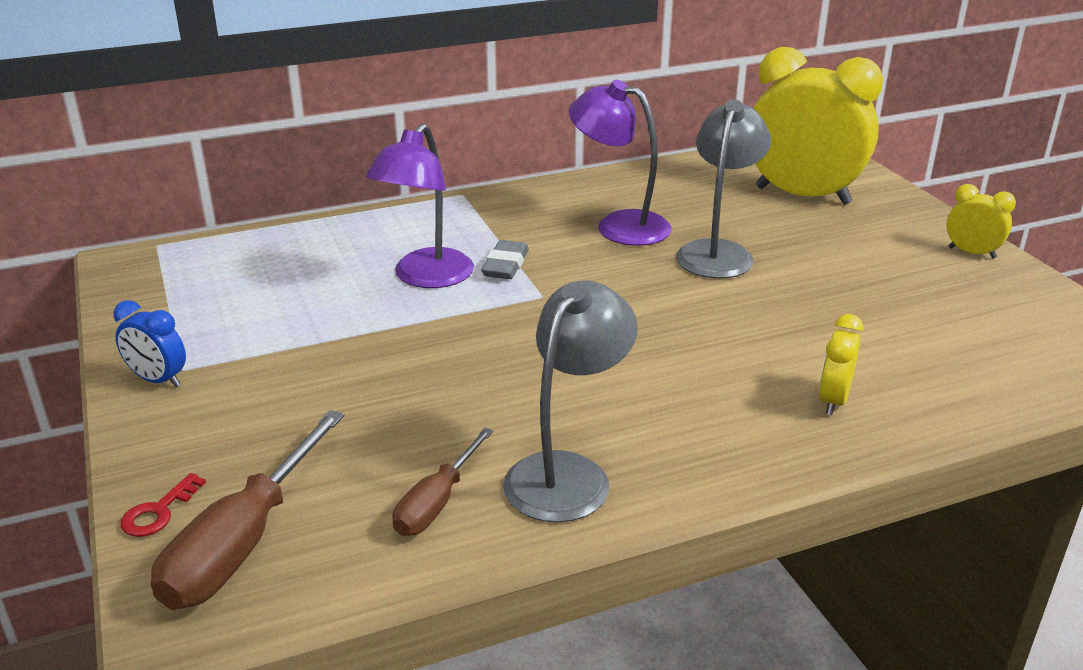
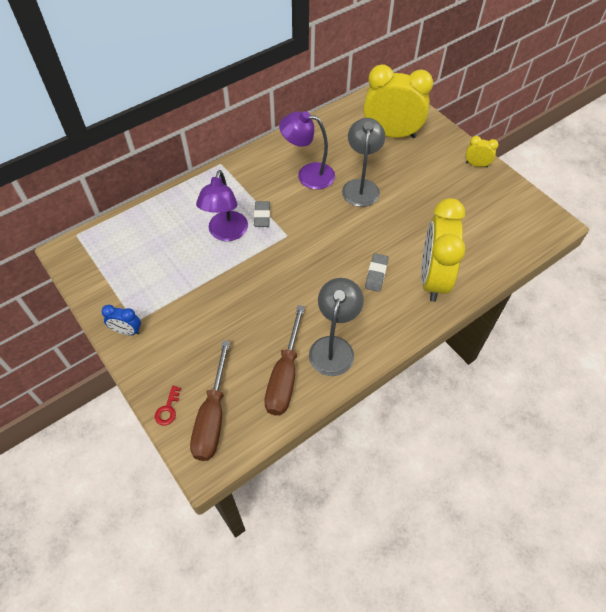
camera: 15 degrees left, 25 degrees up
brown screwdriver [392,428,493,536] -> brown screwdriver [264,305,305,415], size x1.66
yellow clock [819,314,864,415] -> yellow clock [421,198,465,302], size x2.28
none -> grey eraser [365,253,388,292]

